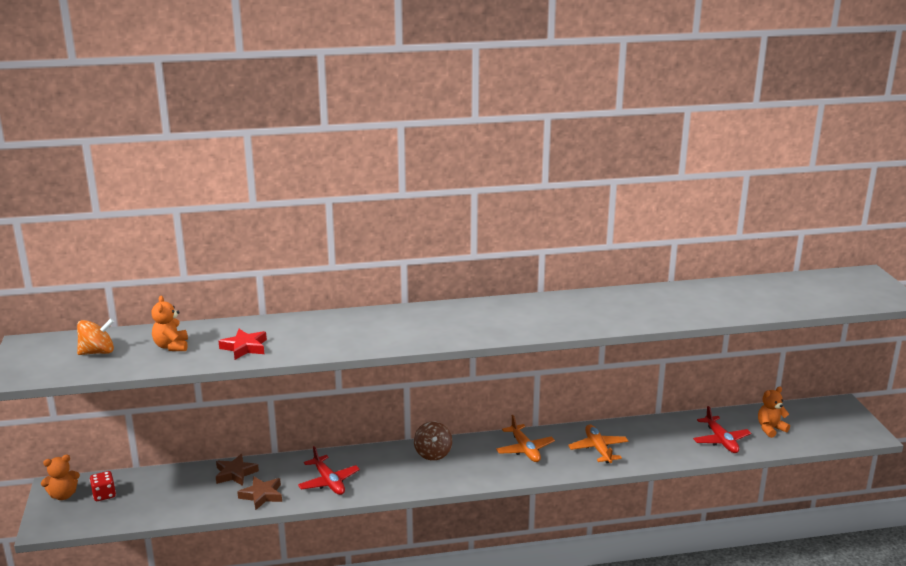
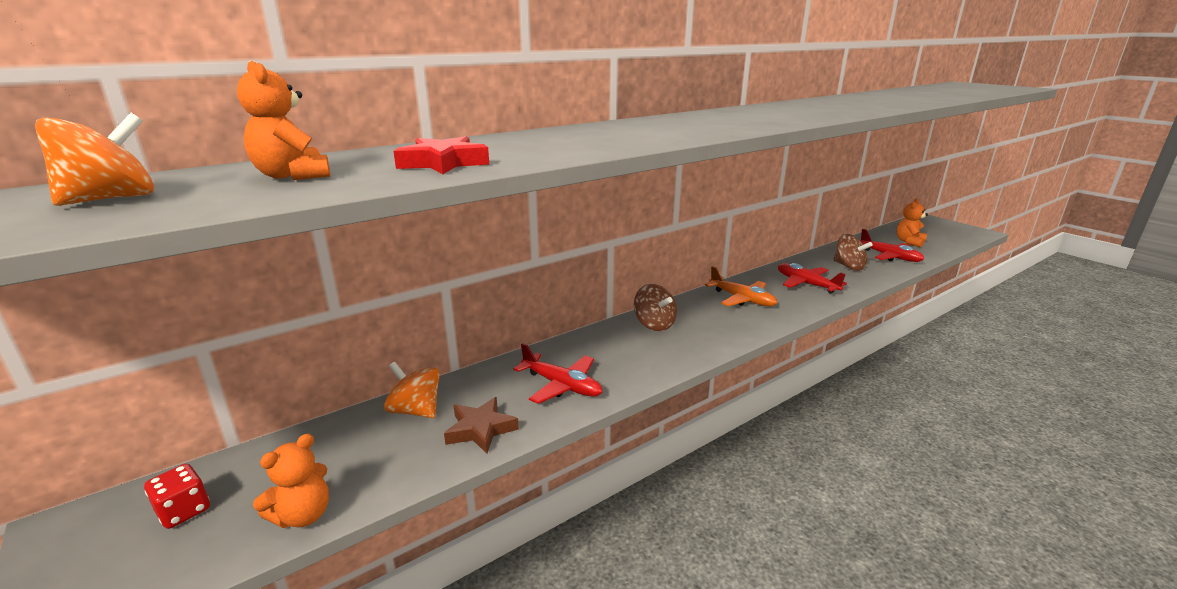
camera: 25 degrees left, 0 degrees up
orange teddy bear [41,455,80,500] -> orange teddy bear moved to [253,433,329,528]
brown star [216,454,259,486] -> orange spinning top [384,362,440,418]
orange plane [568,424,628,463] -> red plane [778,263,847,293]
none -> brown spinning top [833,234,873,271]

